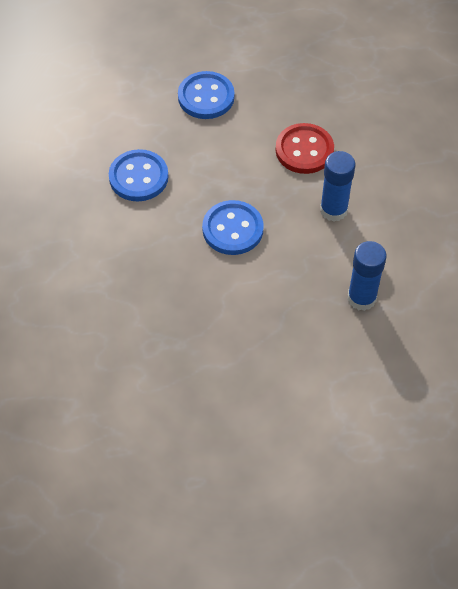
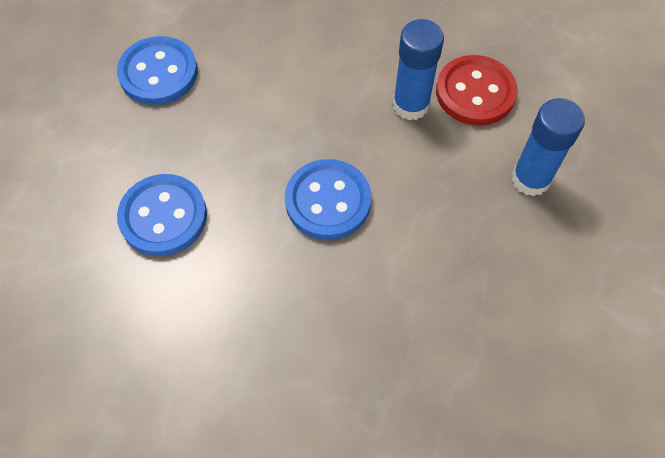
camera: 40 degrees left, 5 degrees up
red button [275,123,334,174] -> red button moved to [436,55,517,126]

